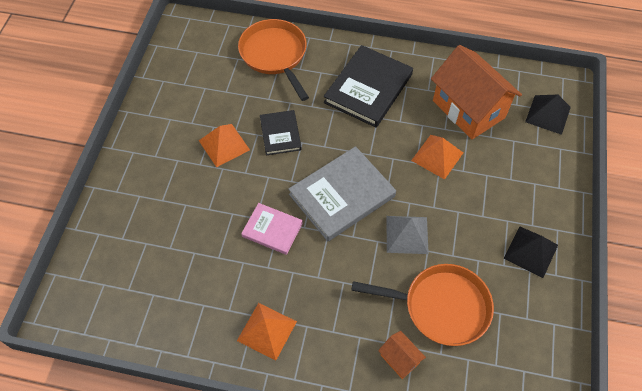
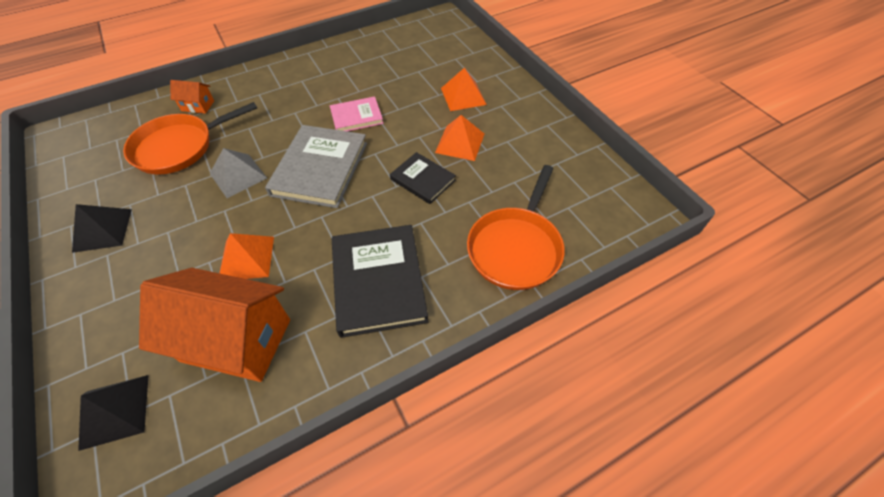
camera: 140 degrees right, 5 degrees down
orange pyramid [237,303,297,360] -> orange pyramid moved to [441,68,487,111]
orange pan [238,19,309,101] -> orange pan turned 90 degrees clockwise [467,165,565,290]

